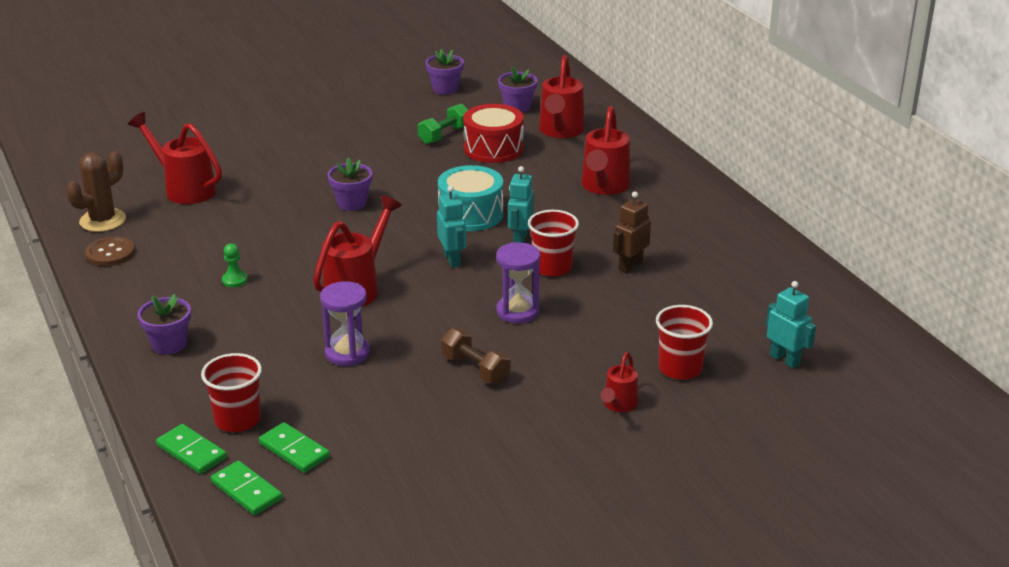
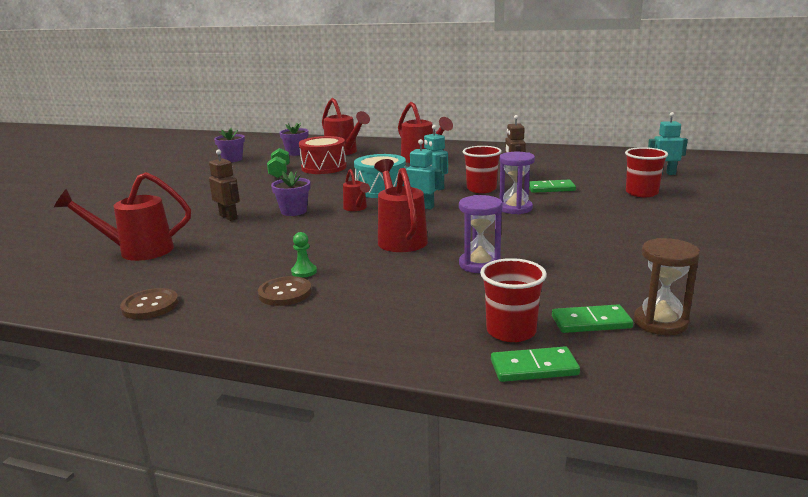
camera: 45 degrees left, 10 degrees down
brown cactus [66,151,126,232] -> none
purple flower pot [138,294,191,354] -> none
green domino [211,461,282,515] -> green domino moved to [529,180,576,193]
brown dumbbell [441,328,510,384] -> none
red watering can [600,352,638,413] -> red watering can moved to [343,169,370,211]
none -> brown robot [209,149,240,221]
none -> brown button [258,276,312,306]
none -> brown hourglass [634,238,700,336]

